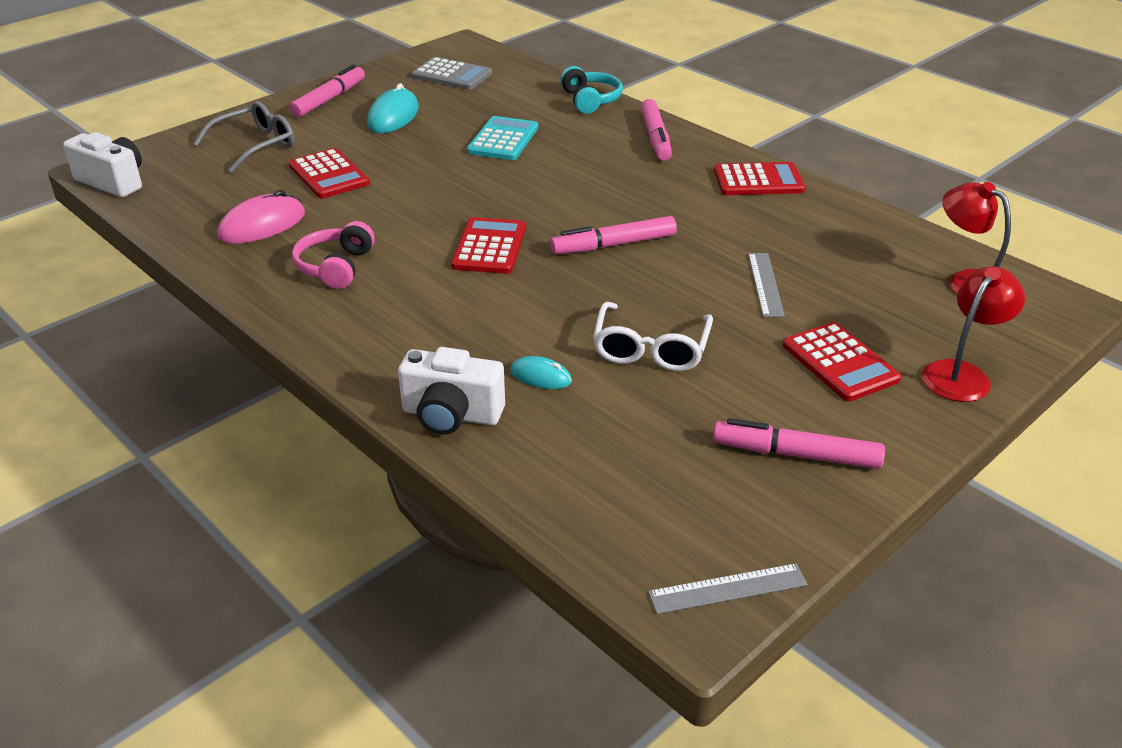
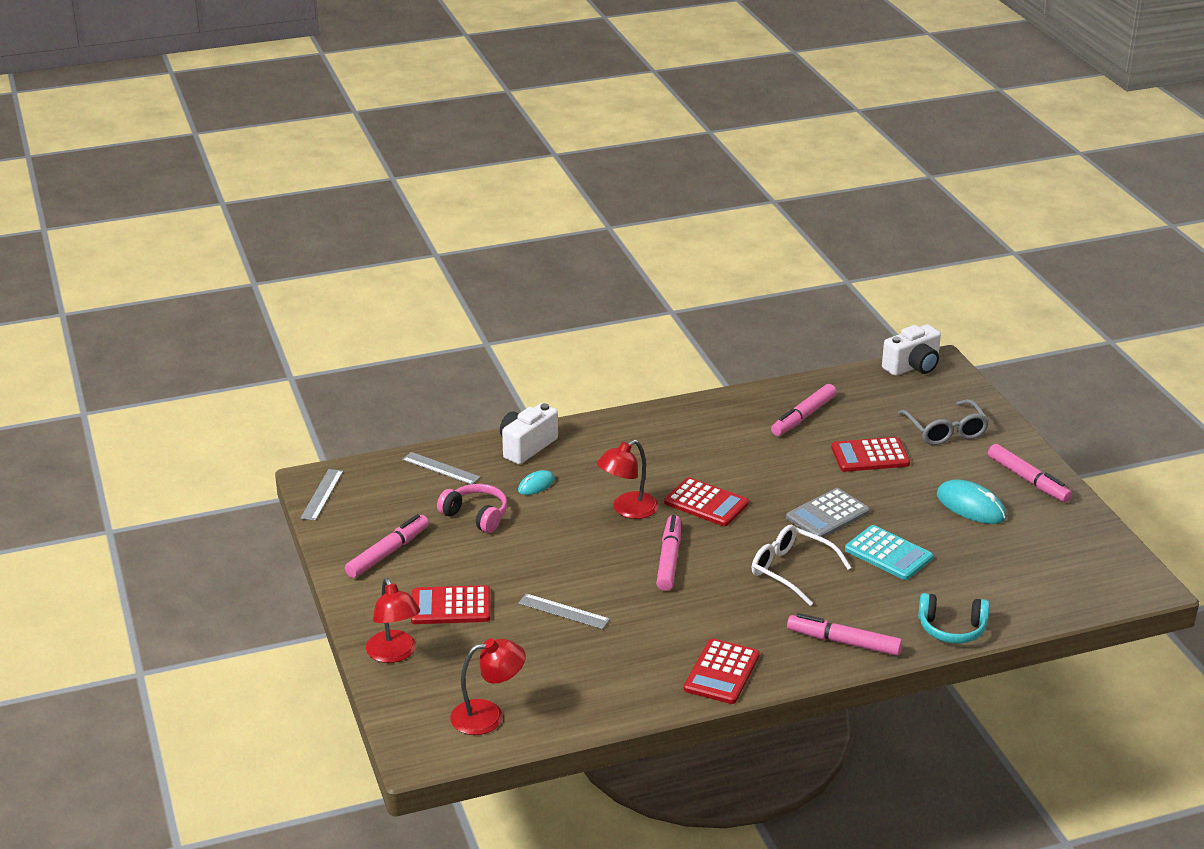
camera: 115 degrees right, 5 degrees down
pink mouse [217,190,305,244] -> pink marker [771,384,837,436]
pink headphones [292,221,375,289] -> pink headphones moved to [437,484,507,533]
grey calculator [411,57,492,90] -> grey calculator moved to [786,488,870,538]
white glasses [593,302,713,371] -> white glasses moved to [752,525,852,606]
none -> grey ruler [402,452,481,484]
none -> red lamp [597,440,659,519]

